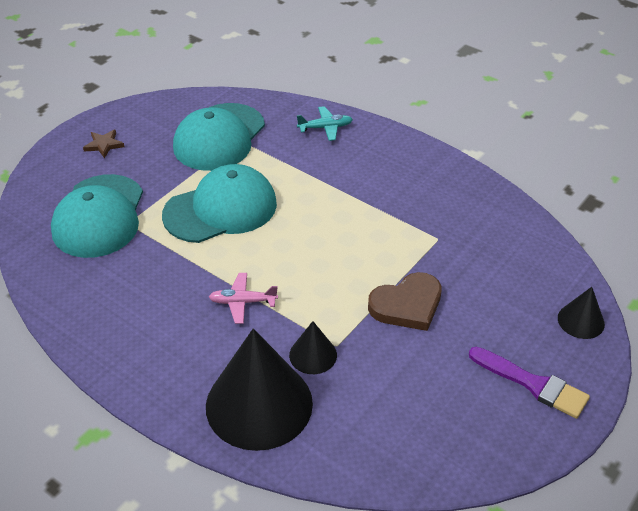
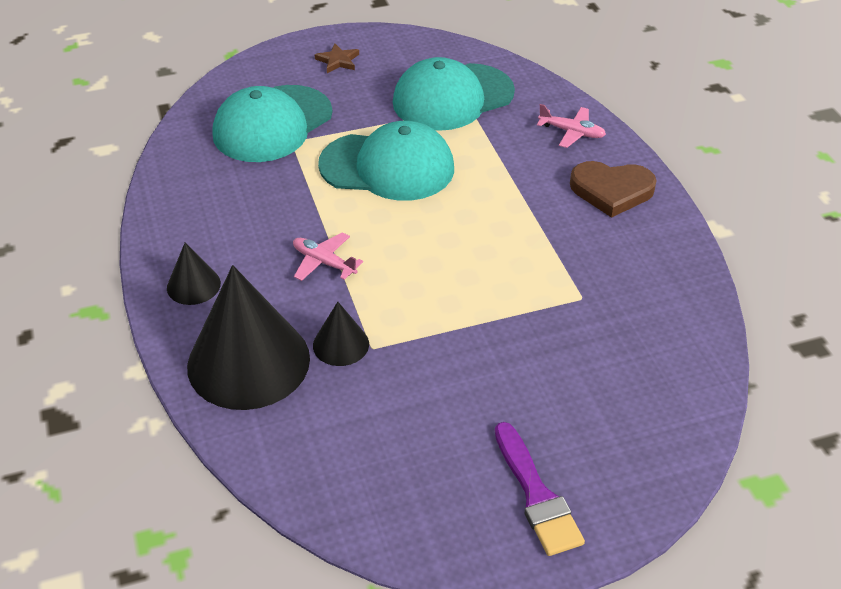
camera: 35 degrees right, 0 degrees up
turquoise plane [297,106,353,141] -> pink plane [537,104,606,148]
brown heart [368,272,442,331] -> brown heart moved to [570,161,656,218]
black cone [558,287,605,339] -> black cone moved to [167,243,221,305]

